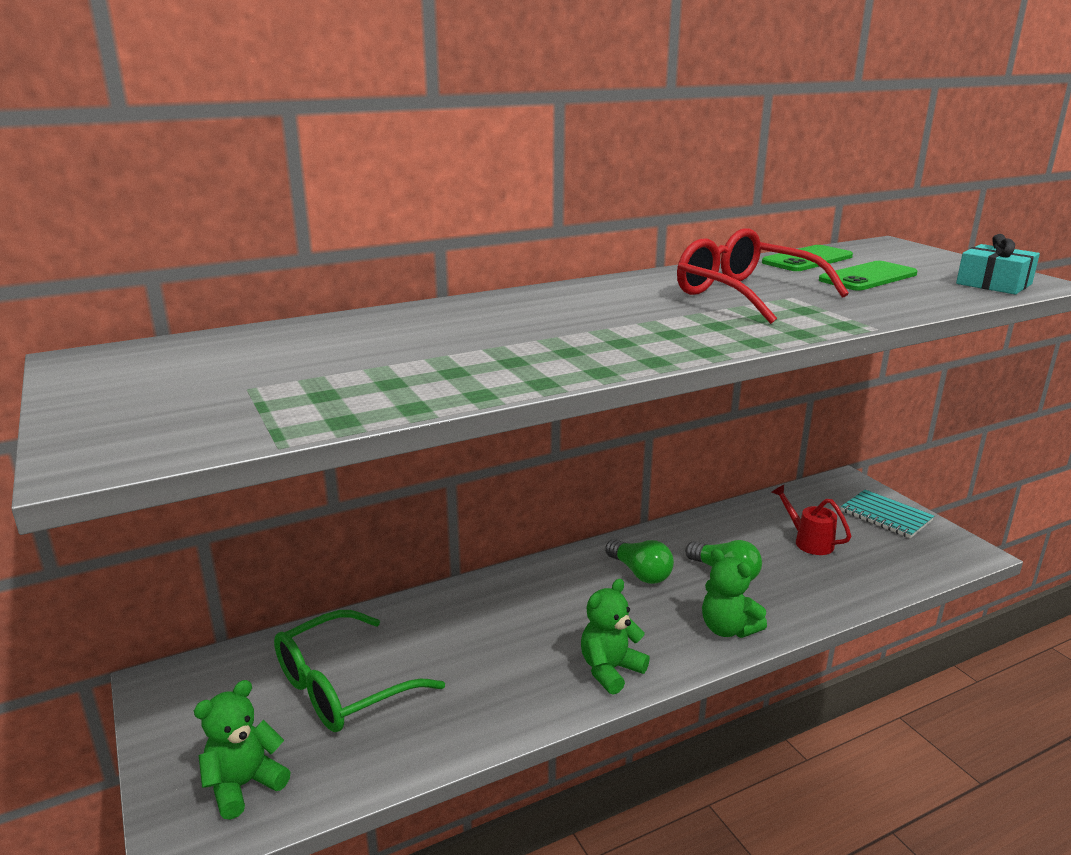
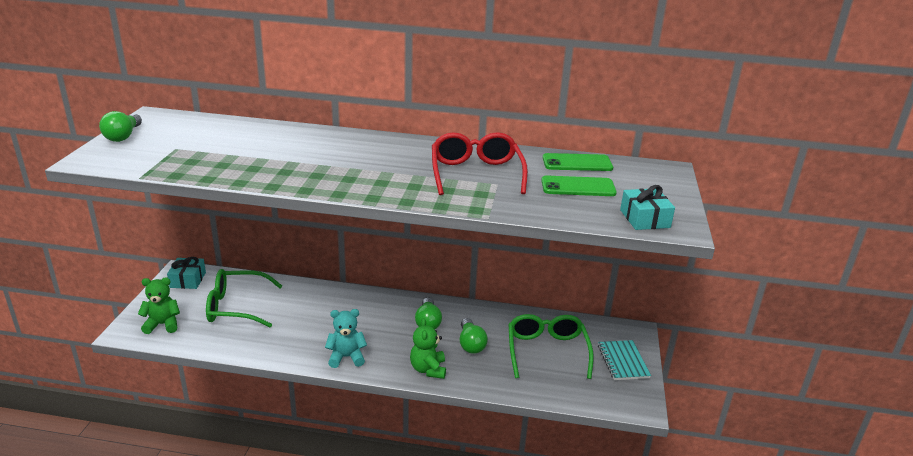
camera: 35 degrees right, 5 degrees up
green teddy bear [581,579,650,695] -> turquoise teddy bear [325,309,367,368]
red watering can [772,485,851,555] -> green glasses [509,314,594,379]
none -> green light bulb [99,111,142,142]
none -> turquoise gift [167,257,206,289]

